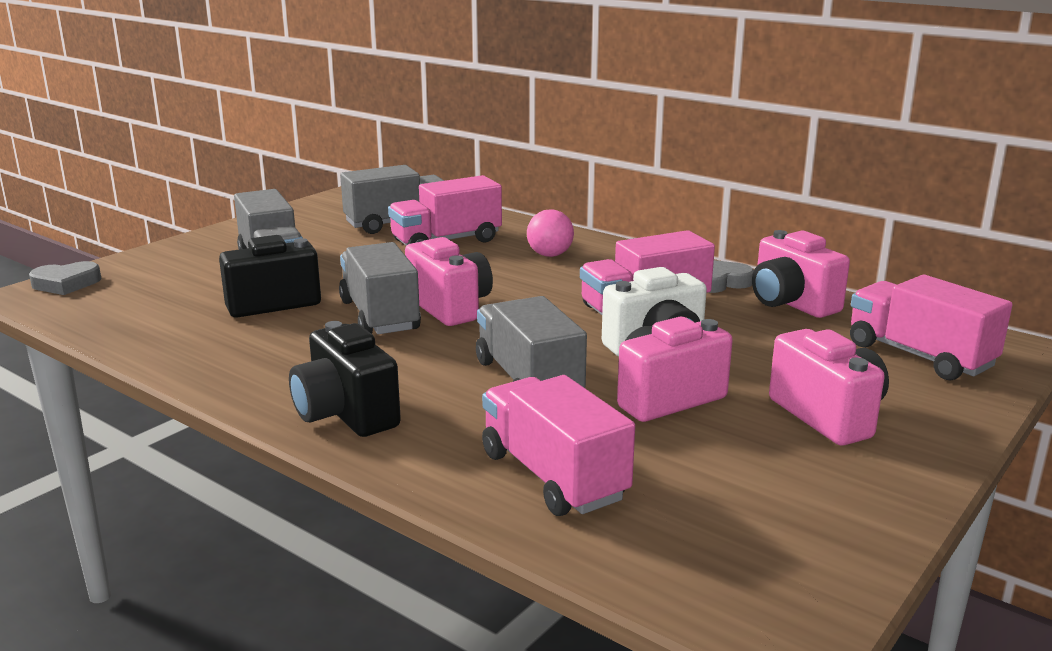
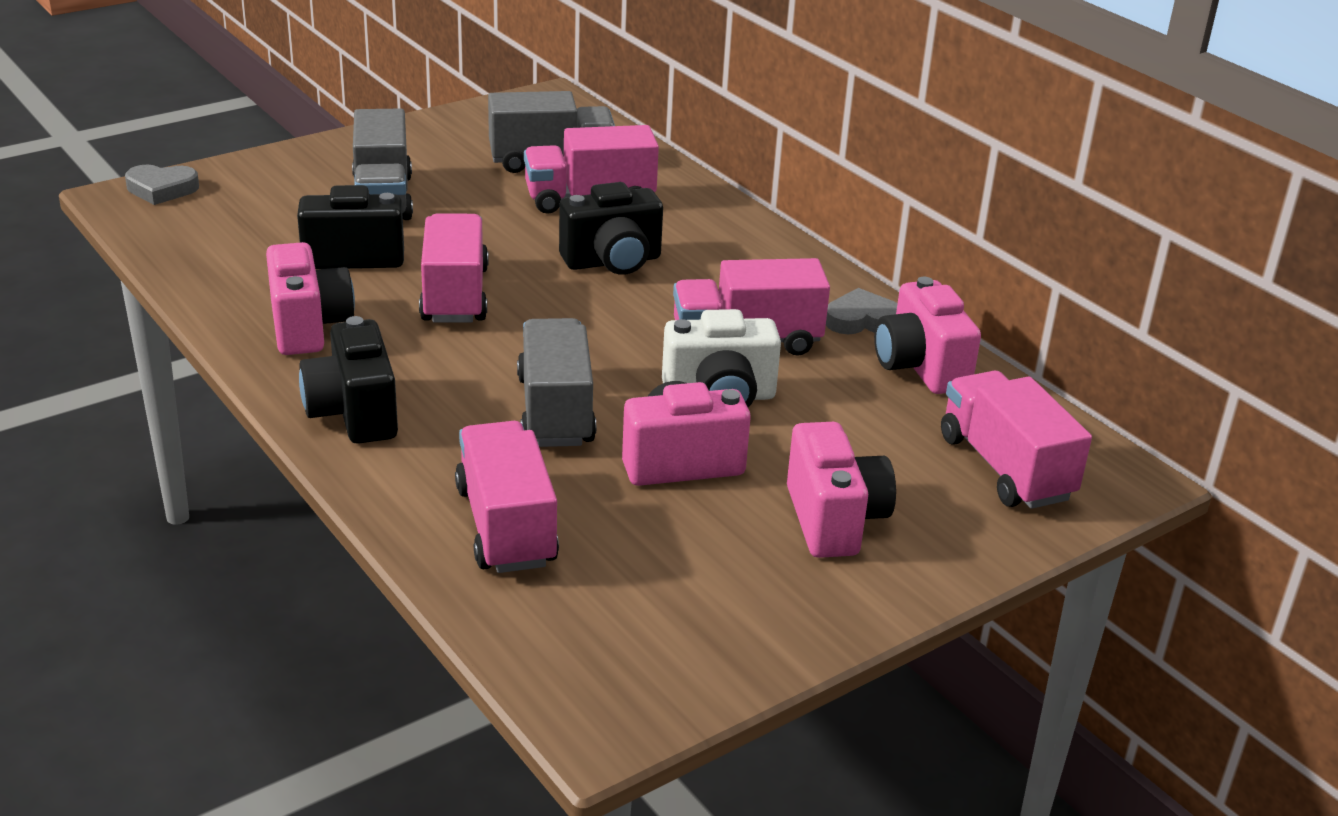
camera: 15 degrees right, 10 degrees up
grey truck [339,242,421,334] -> pink truck [419,213,489,323]
pink camera [405,237,493,326] -> pink camera moved to [266,242,355,355]
pink ball [527,209,574,257] -> none
none -> black camera [559,182,663,275]

